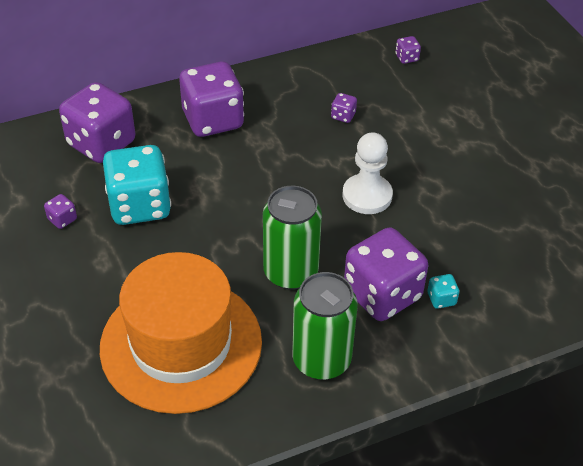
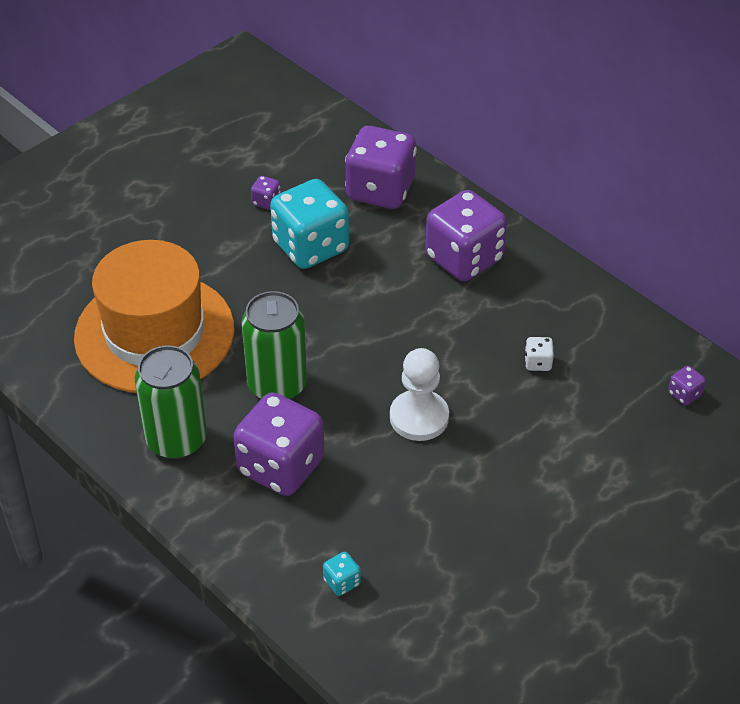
camera: 70 degrees right, 0 degrees up
purple dice [331,93,357,123] -> white dice [524,337,554,371]
turquoise dice [427,274,459,309] -> turquoise dice moved to [323,552,361,596]

